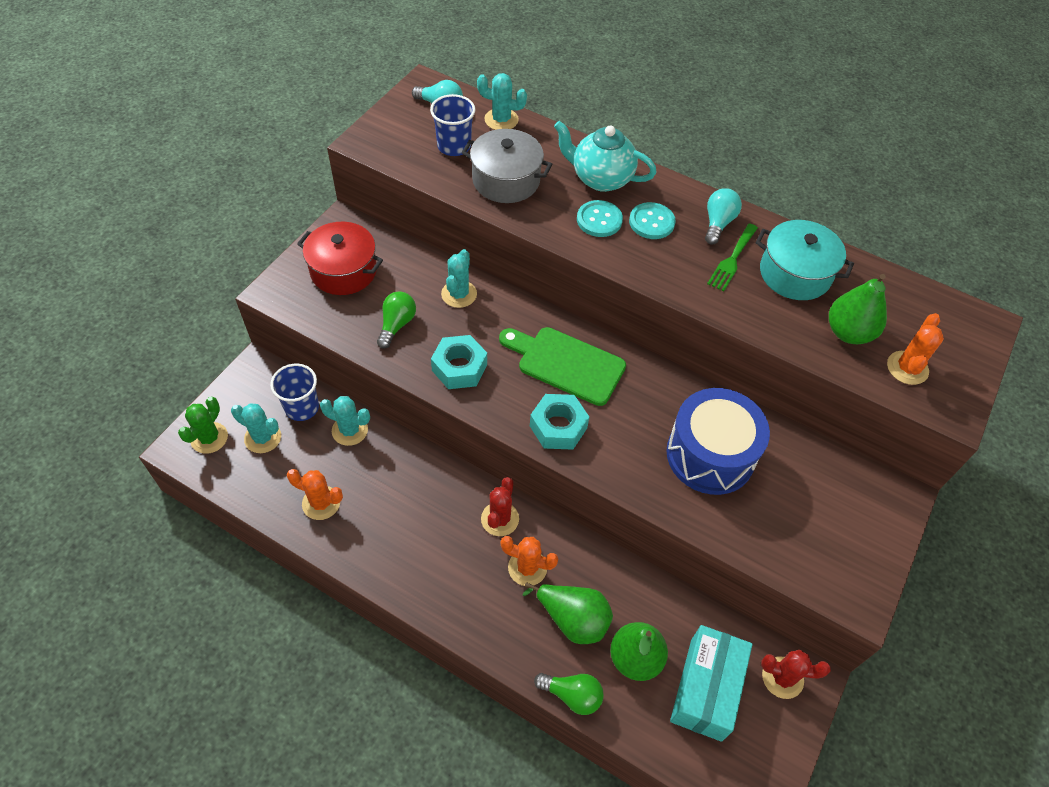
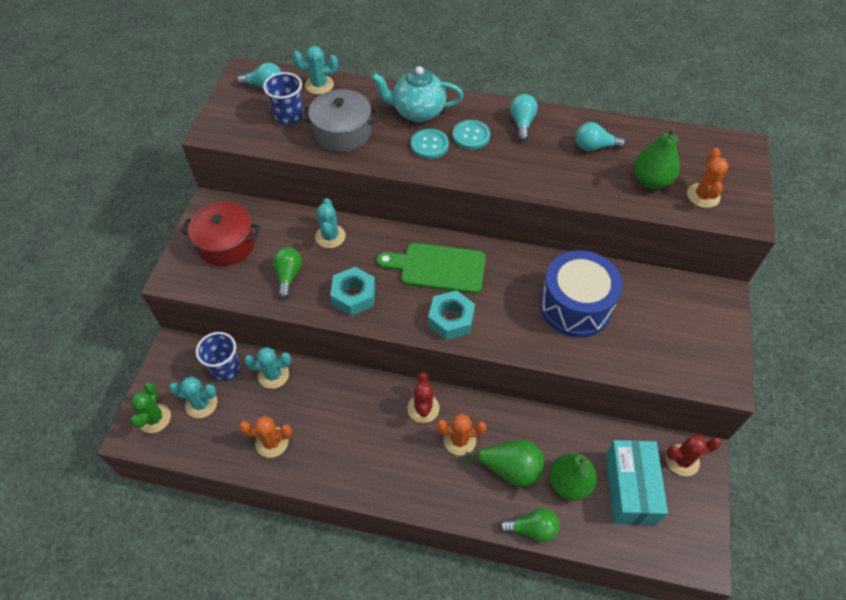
camera: 15 degrees left, 0 degrees up
green fork [707,223,758,291] -> none
turquoise pot [756,220,854,300] -> turquoise light bulb [575,122,626,151]

